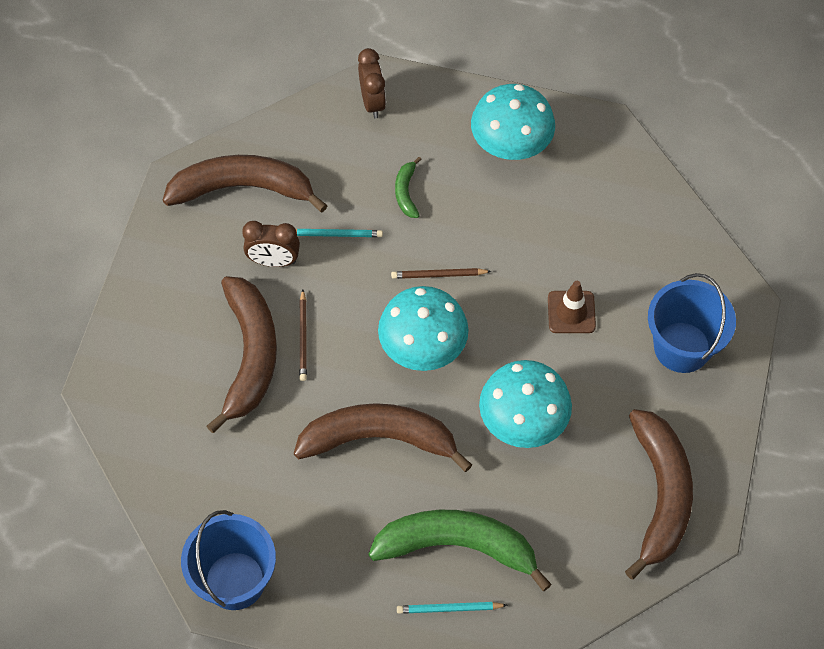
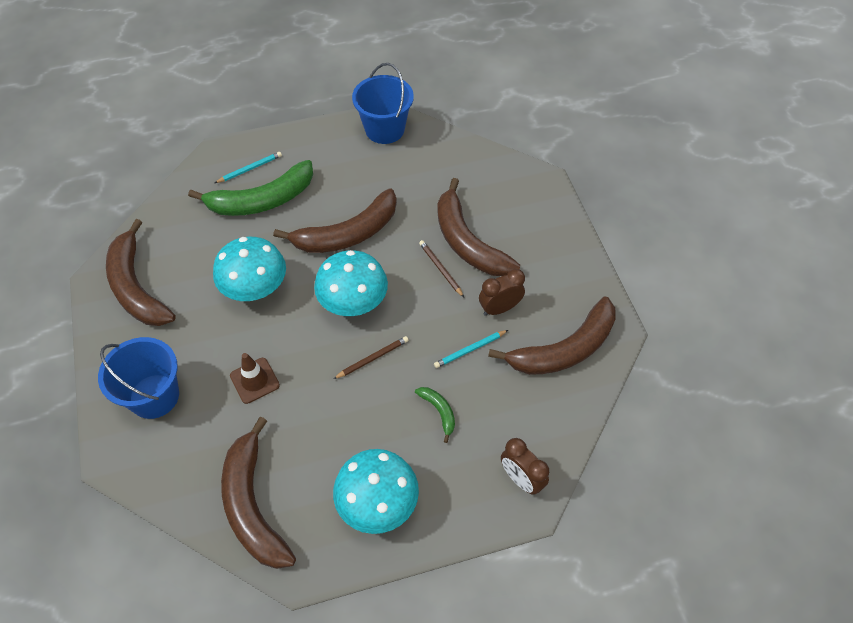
camera: 150 degrees right, 5 degrees down
none -> brown banana [221,417,296,569]

